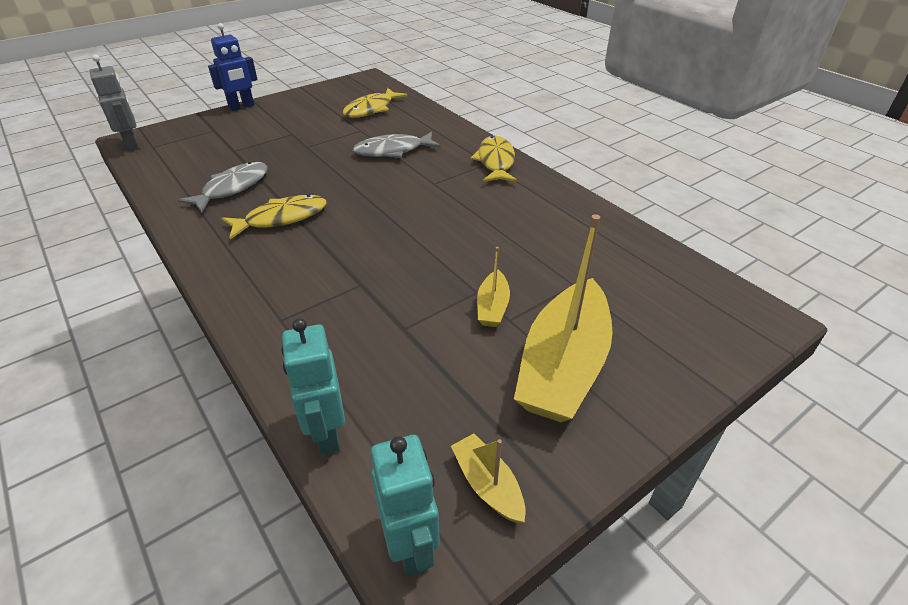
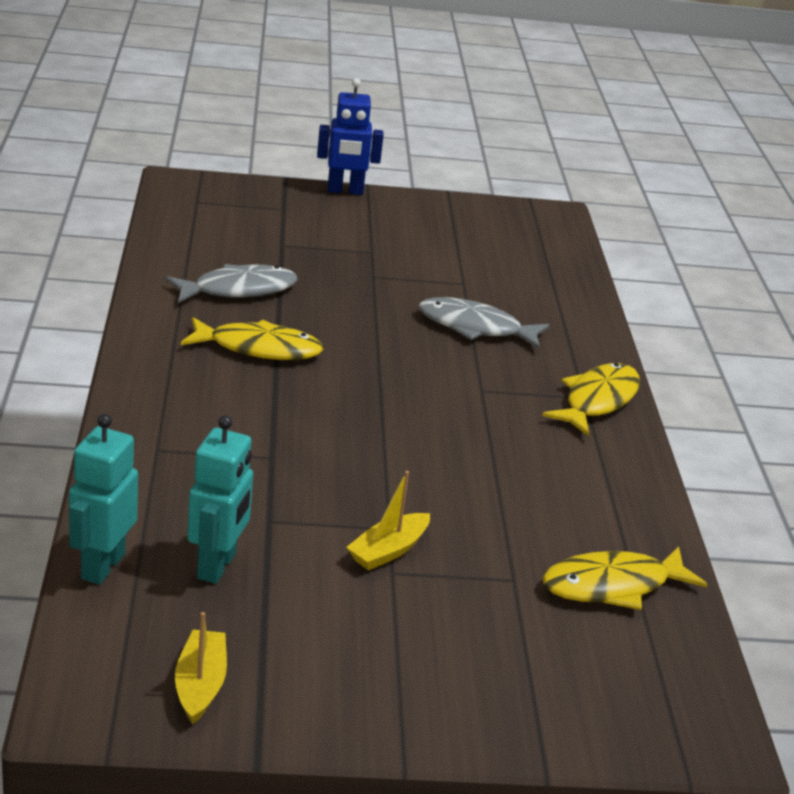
camera: 30 degrees right, 10 degrees down
grey robot [90,54,139,151] -> none
yellow fish [343,88,408,118] -> yellow fish moved to [542,547,707,610]
turquoise robot [371,435,440,577] -> turquoise robot moved to [187,415,253,584]
yellow boat [514,214,613,422] -> none

